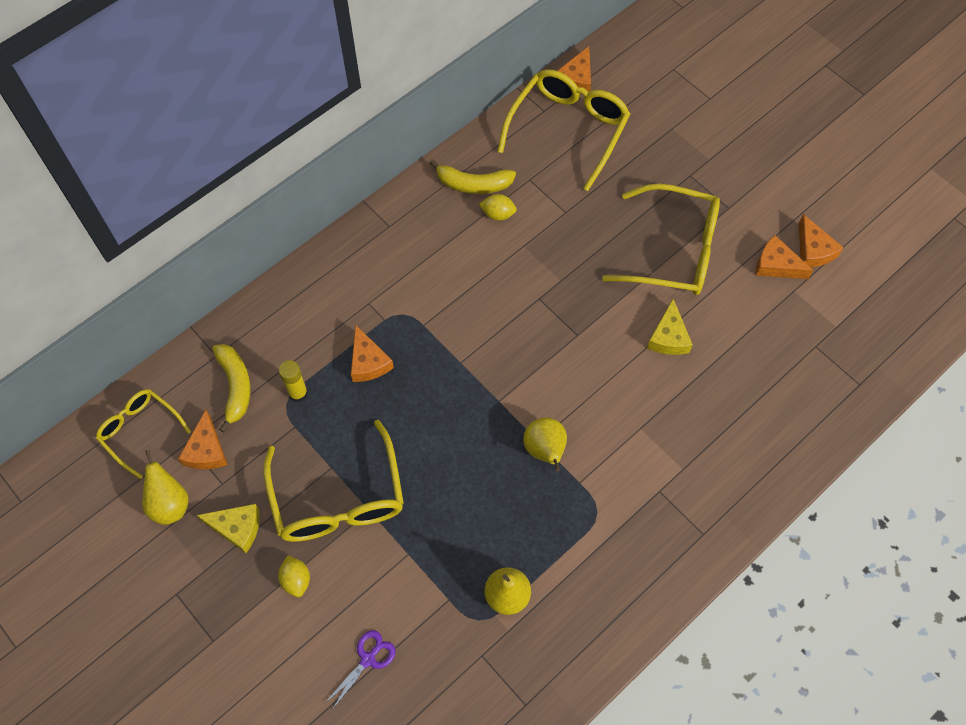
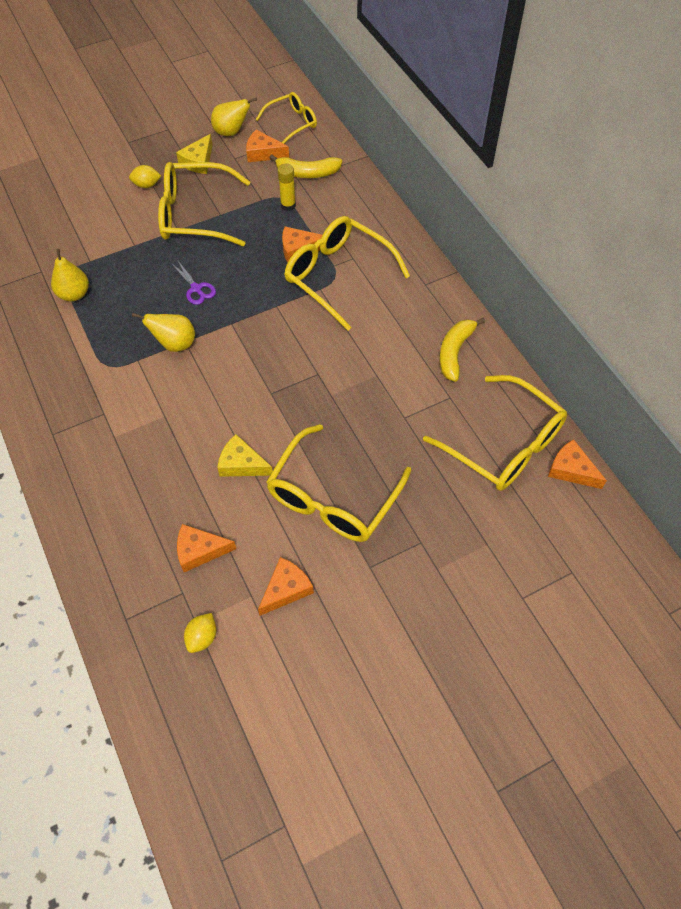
camera: 105 degrees right, 5 degrees down
purple scissors [325,630,396,710] -> purple scissors moved to [171,260,216,305]
yellow lemon [479,194,517,221] -> yellow lemon moved to [184,613,216,653]
orange cheese [799,214,844,268] -> orange cheese moved to [177,524,236,572]
none -> yellow glasses [284,216,410,331]

